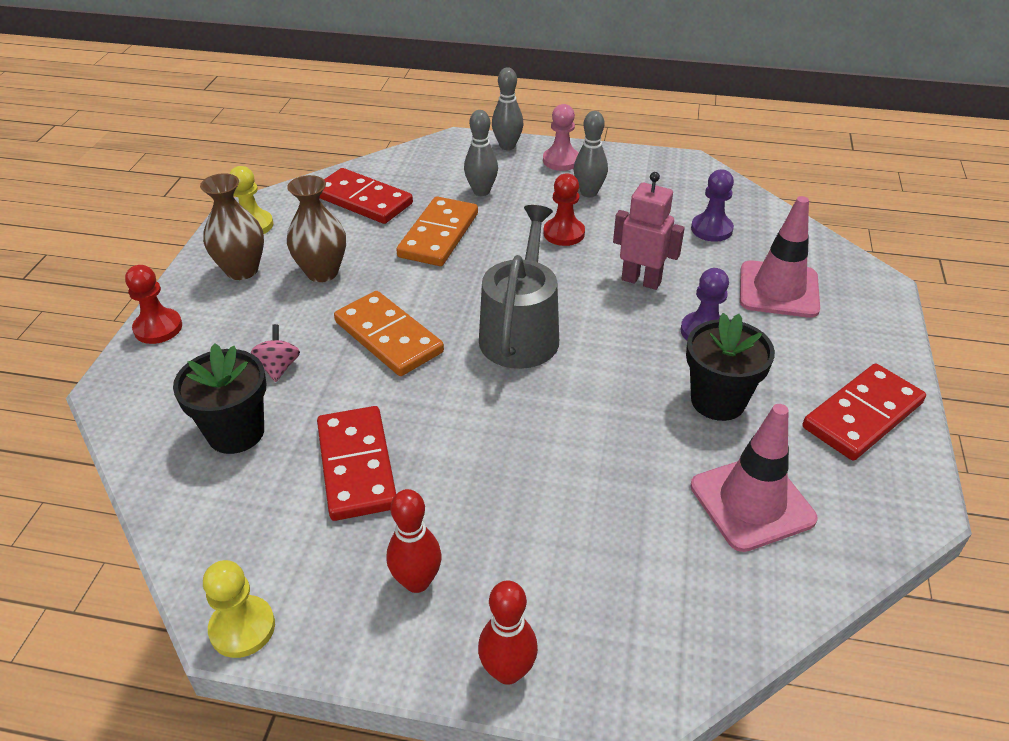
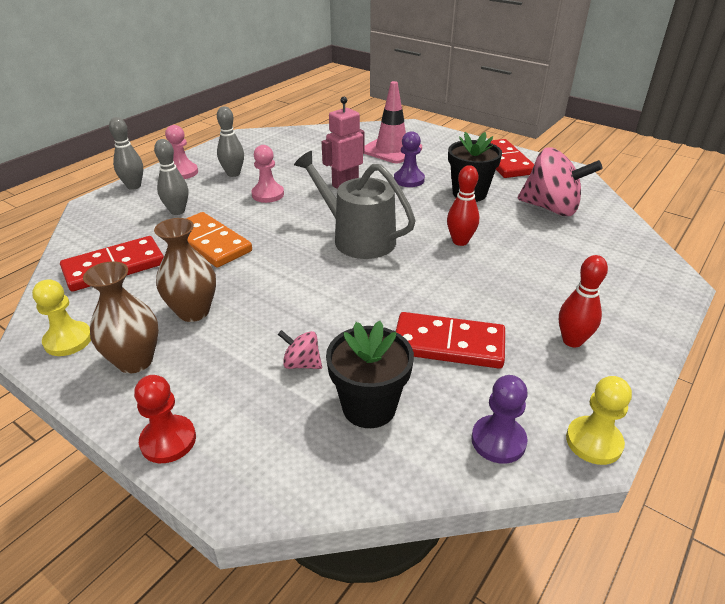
camera: 65 degrees left, 5 degrees down
orange domino [334,291,444,376] -> none
red bowling pin [478,581,538,685] -> red bowling pin moved to [447,165,479,246]
red pawn [544,173,585,246] -> pink pawn [251,145,284,203]
purple pawn [691,169,734,242] -> purple pawn moved to [471,375,528,464]
pink traffic cone [691,404,817,552] -> pink spinning top [518,147,602,216]

